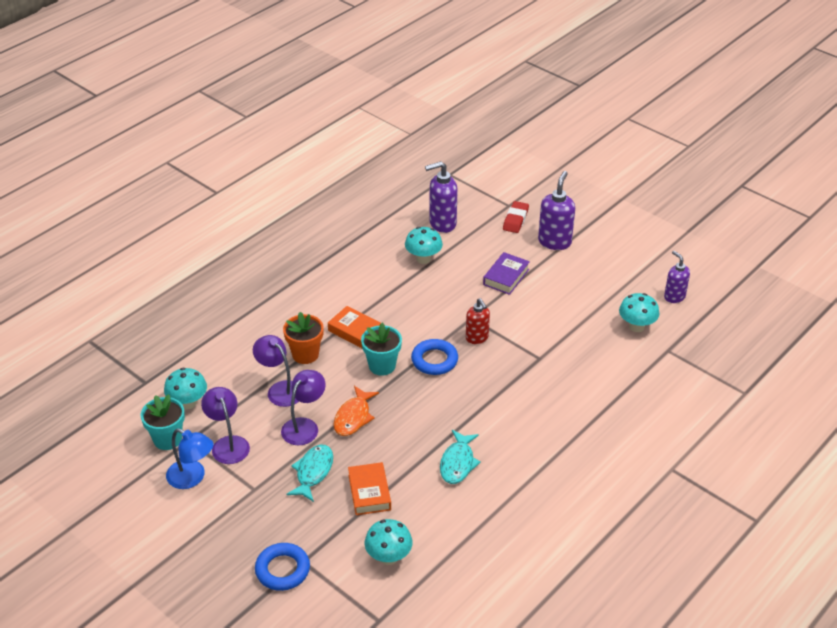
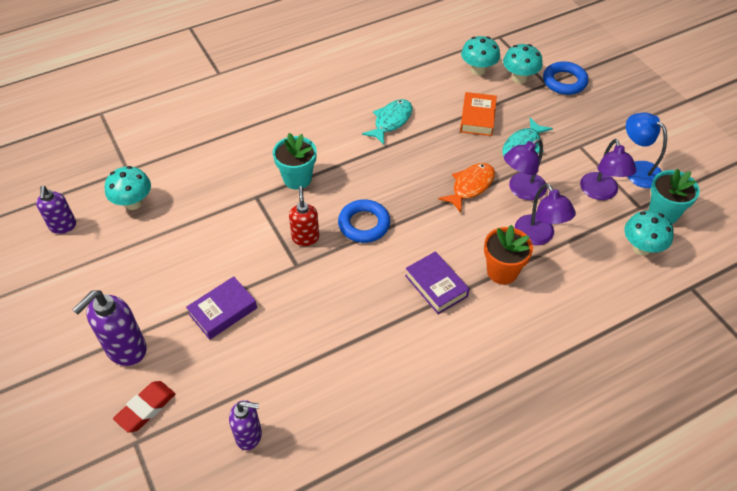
camera: 160 degrees left, 10 degrees up
orange book [328,306,381,348] -> purple book [405,251,470,314]
turquoise flower pot [361,323,402,376] -> turquoise flower pot moved to [273,133,317,190]
turquoise mushroom [405,227,443,264] -> turquoise mushroom moved to [503,44,543,84]
purple soap dispenser [425,161,457,233] -> purple soap dispenser [229,400,262,450], size x0.65

